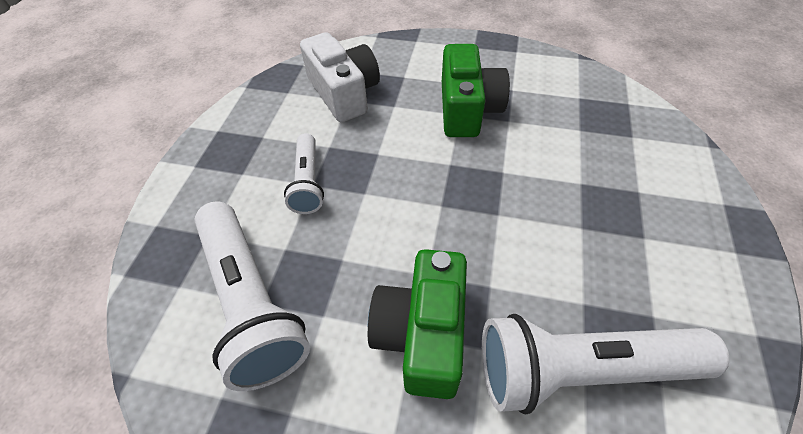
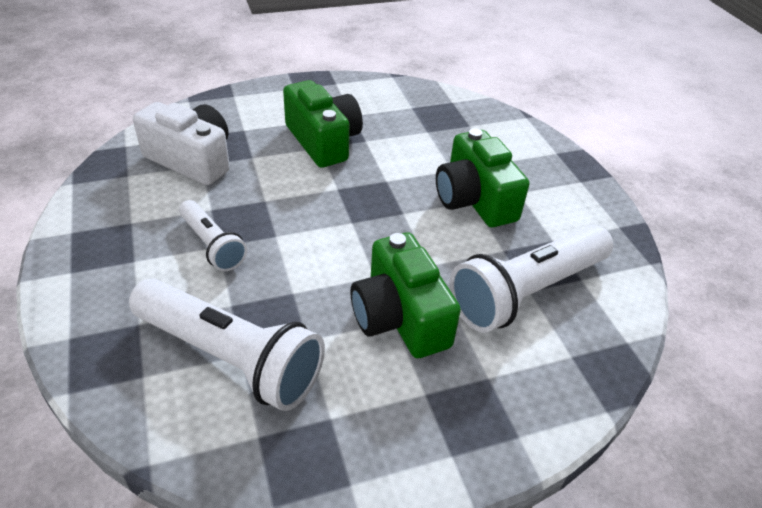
camera: 35 degrees left, 10 degrees down
none -> green camera [436,128,529,227]

